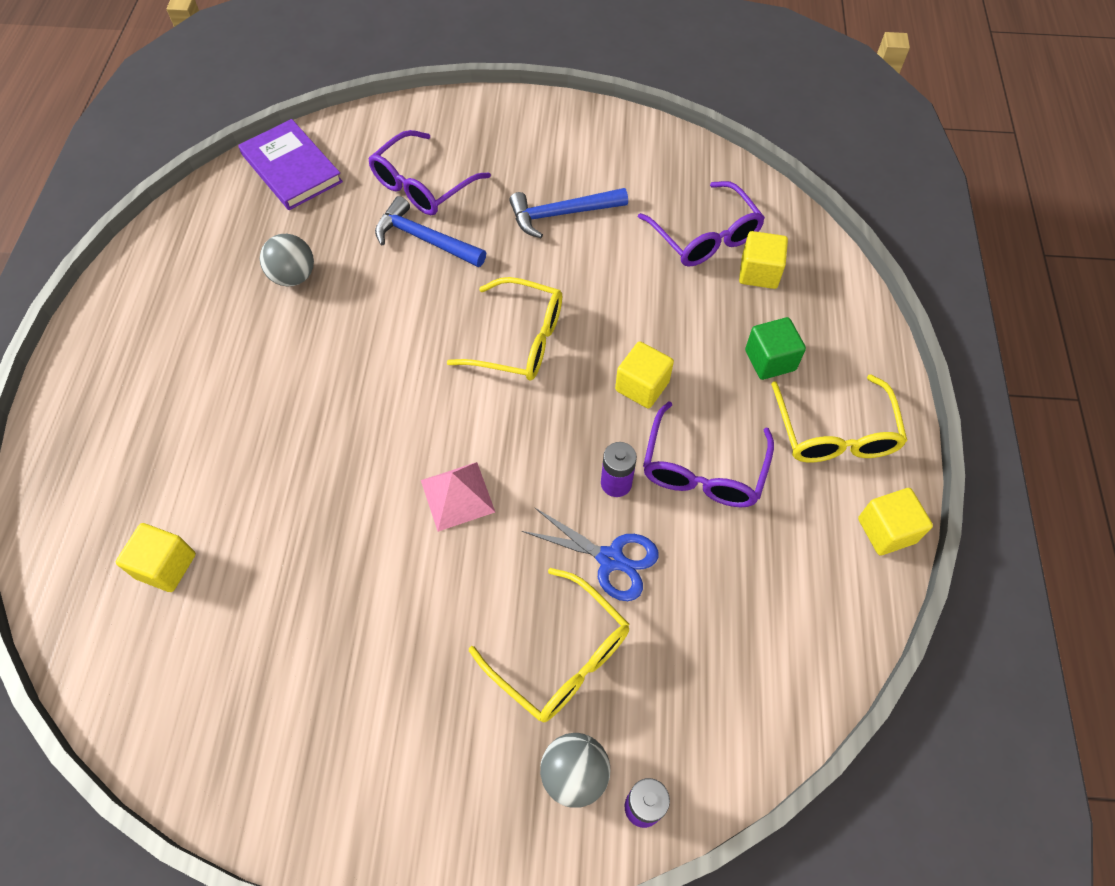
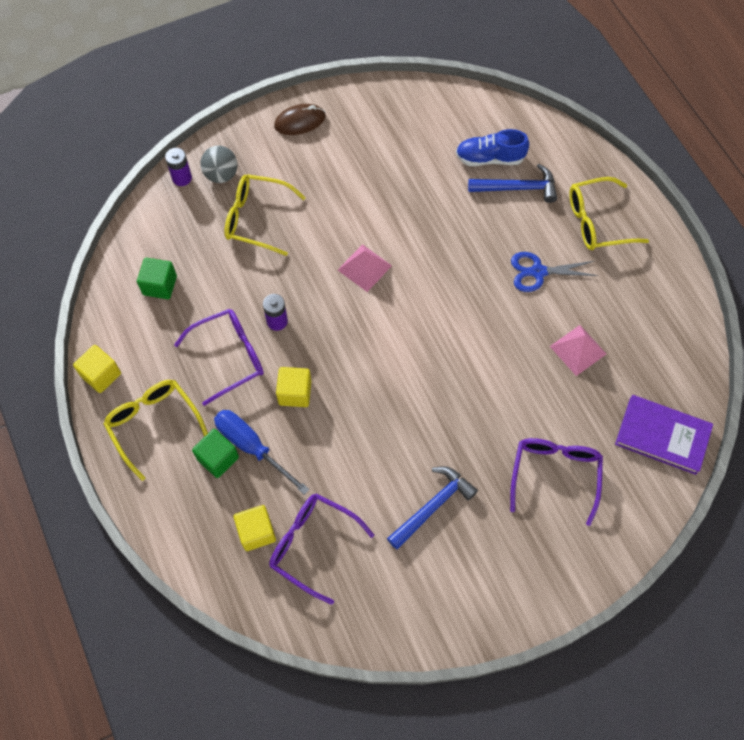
camera: 150 degrees right, 5 degrees up
yellow cube [116,523,196,592] -> blue shoe [456,129,529,166]
grey ball [260,234,314,286] -> pink pyramid [550,325,606,376]
blue hammer [375,196,486,267] -> blue hammer moved to [468,164,557,203]
yellow glasses [447,277,562,380] -> yellow glasses moved to [569,177,649,250]
blue scissors [522,508,659,601] -> blue scissors moved to [511,252,598,292]
purple glasses [643,401,774,507] -> purple glasses turned 75 degrees clockwise [174,309,264,406]
none -> green cube [137,258,177,299]
none -> blue screwdriver [214,410,310,495]
none -> brown mouse [274,104,326,135]

